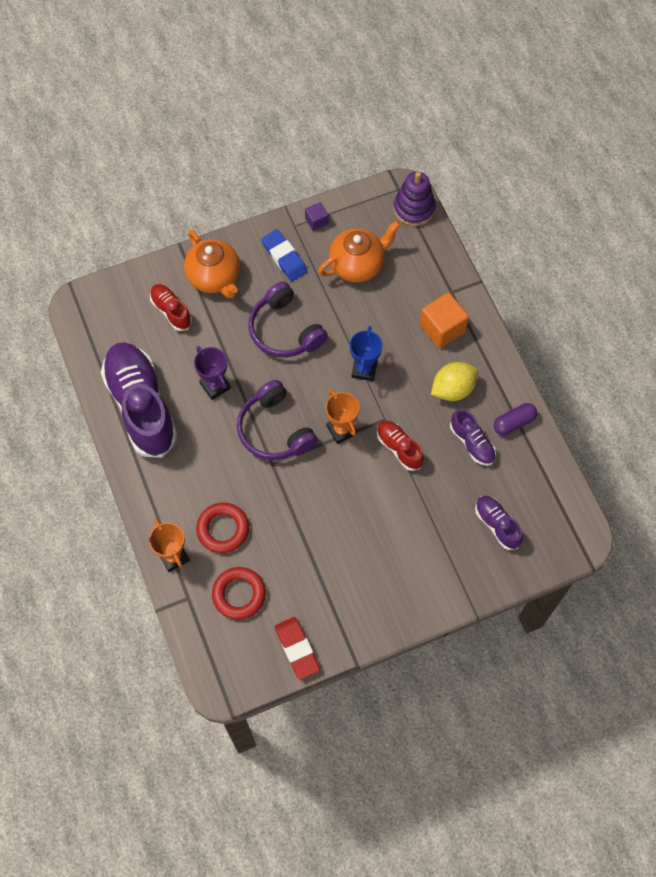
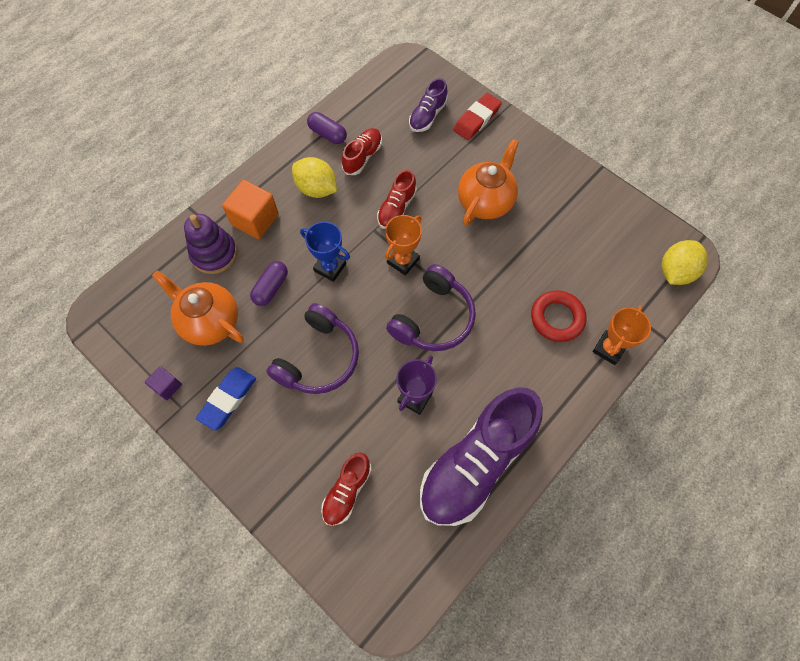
camera: 115 degrees left, 0 degrees up
orange teapot [184,230,240,298] -> orange teapot moved to [458,139,519,226]
red ring [212,567,266,620] -> none
red eraser [275,617,320,679] -> red eraser moved to [453,93,502,140]
blue trophy [350,326,383,381] -> blue trophy turned 45 degrees clockwise [300,222,350,282]
purple stacking toy [394,172,436,226] -> purple stacking toy moved to [184,214,237,274]
purple shoe [450,409,496,466] -> red shoe [342,128,382,175]
none -> purple capsule [250,261,288,306]
none -> yellow lemon [661,240,708,285]

